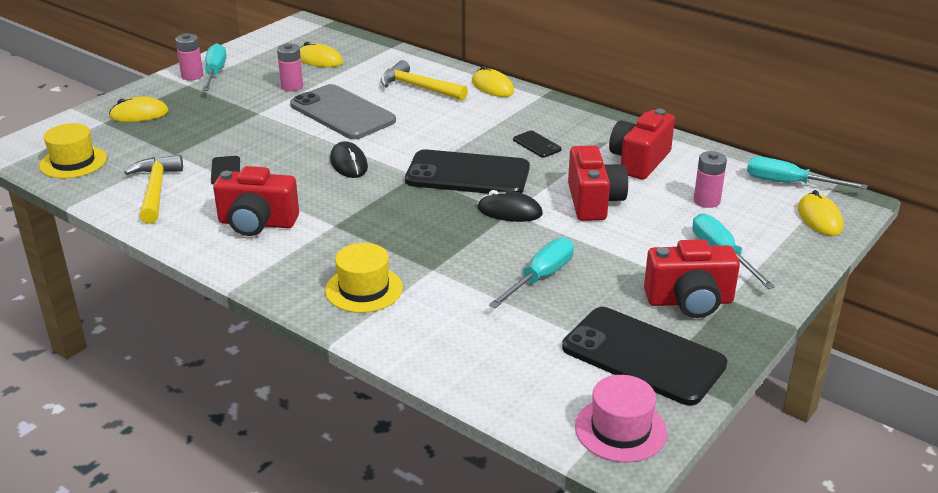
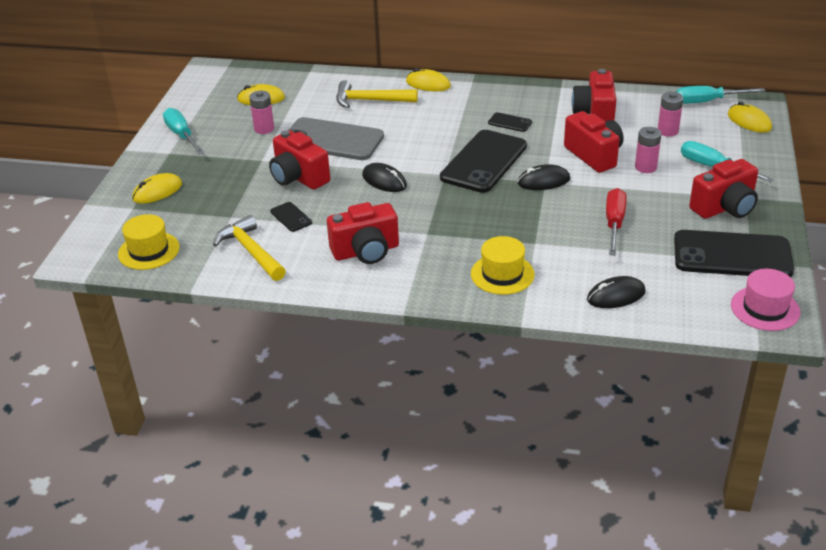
camera: 25 degrees left, 5 degrees up
pink battery [175,33,203,81] -> pink battery moved to [635,127,661,173]
black phone [405,149,530,194] -> black phone turned 45 degrees counterclockwise [440,130,527,193]
turquoise screwdriver [489,238,574,308] -> red screwdriver [606,188,627,256]
none -> red camera [269,130,330,190]
none -> black mouse [587,276,646,308]

